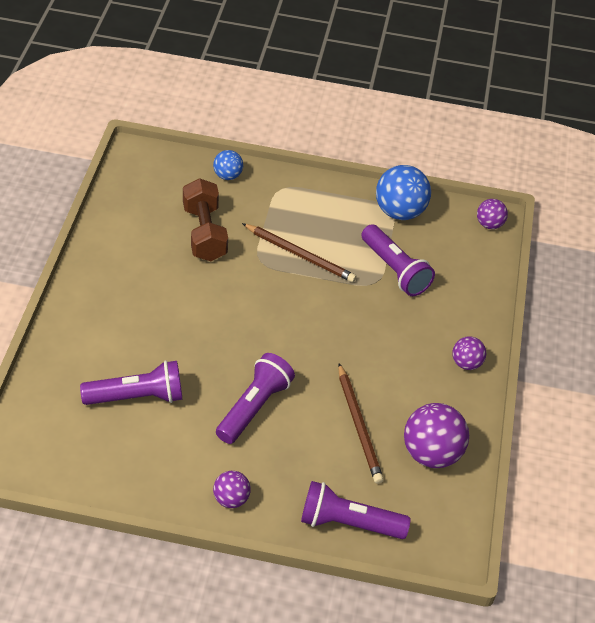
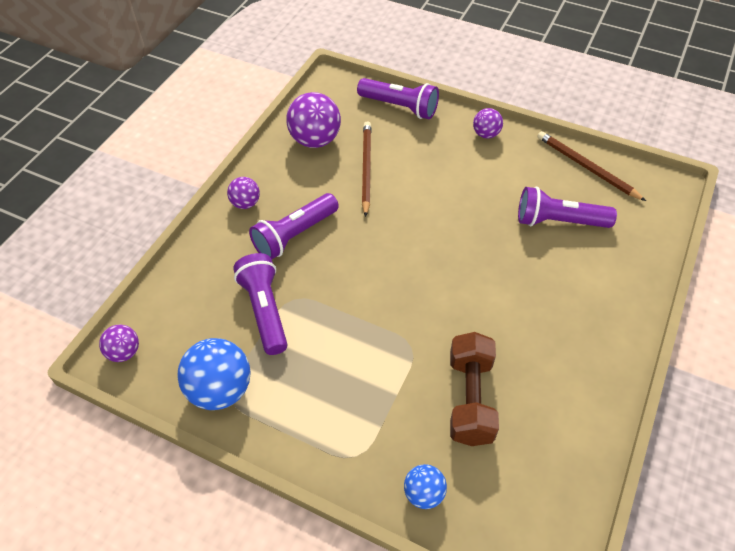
camera: 160 degrees left, 5 degrees up
purple flashlight [216,353,295,444] -> purple flashlight moved to [249,193,339,259]
brown pencil [242,223,356,282] -> brown pencil moved to [538,131,646,201]

